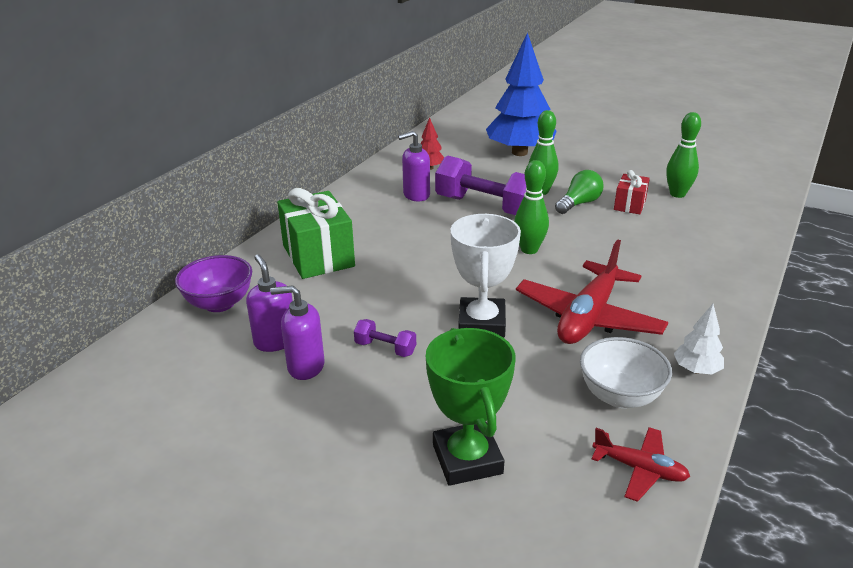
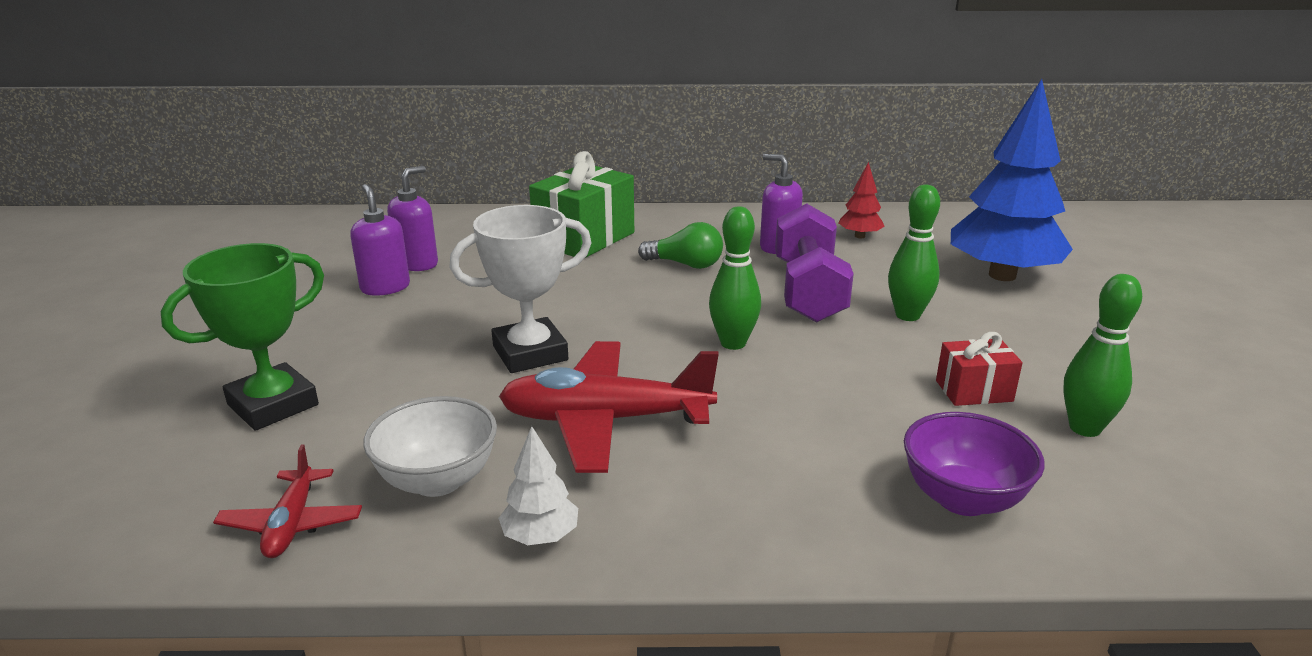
camera: 60 degrees right, 5 degrees down
purple bowl [175,255,252,312] -> purple bowl moved to [904,412,1045,516]
purple dumbbell [354,319,416,357] -> none
green light bulb [555,170,604,214] -> green light bulb moved to [638,222,723,269]

